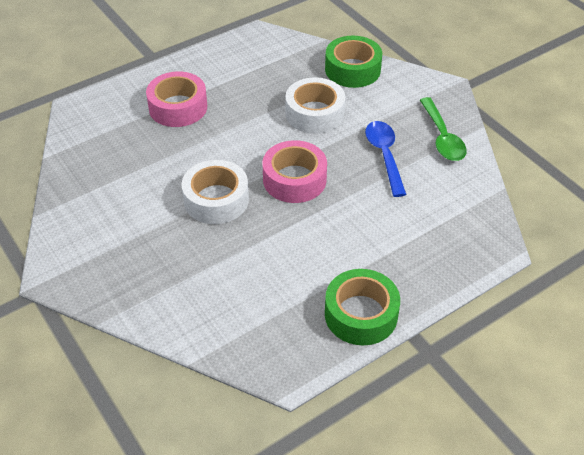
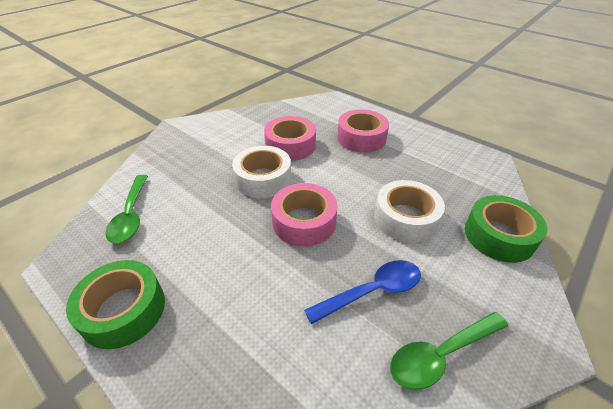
camera: 75 degrees right, 5 degrees down
none -> green spoon [106,175,148,243]
none -> pink tape [264,116,316,161]

